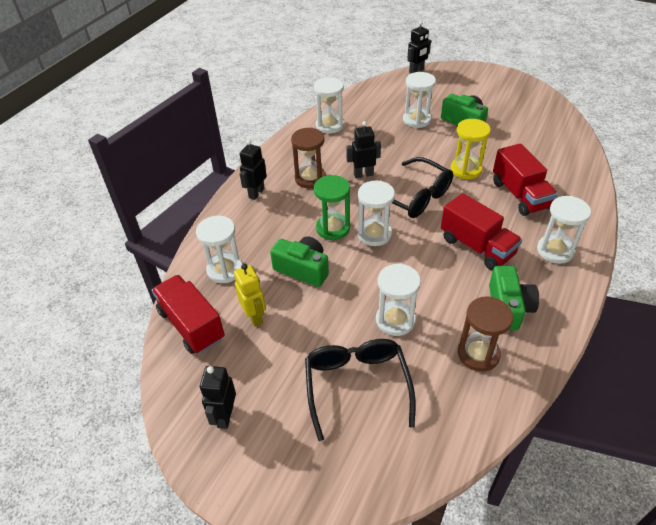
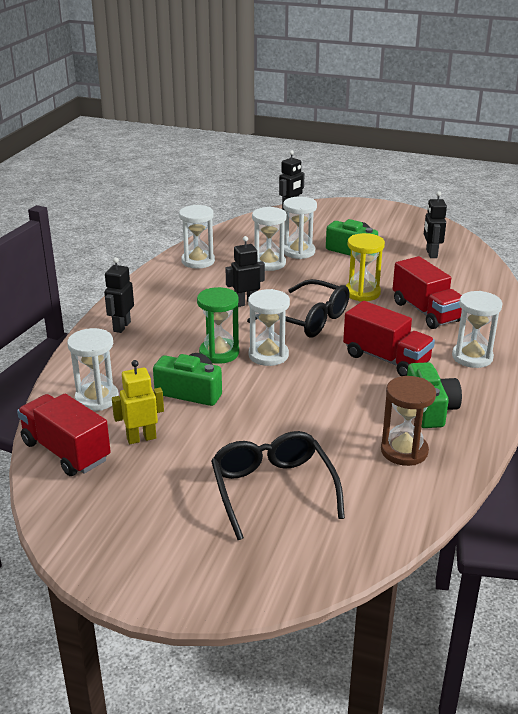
camera: 10 degrees left, 15 degrees down
black robot [200,366,236,429] -> black robot moved to [424,191,447,258]
yellow robot [234,264,266,327] -> yellow robot turned 75 degrees counterclockwise [112,360,164,444]
brown hourglass [291,128,326,189] -> none
white hourglass [376,263,421,336] -> white hourglass moved to [252,207,287,271]

